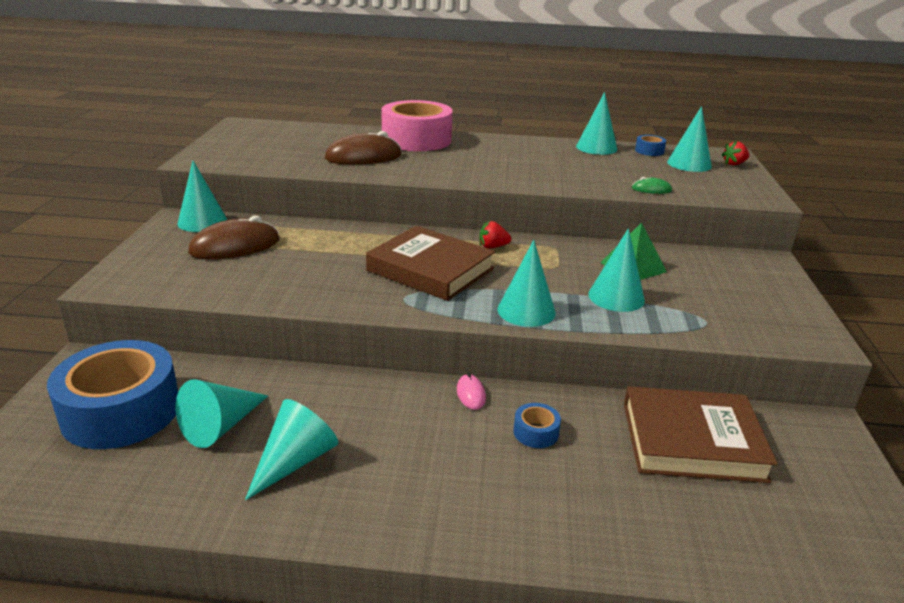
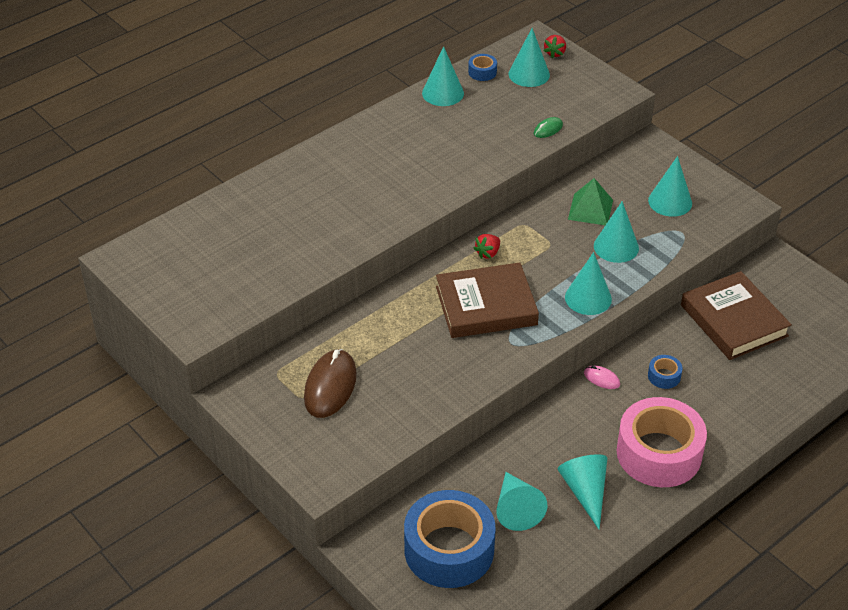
camera: 45 degrees left, 15 degrees up
turquoise cone [177,160,227,232] -> turquoise cone moved to [648,156,692,217]
brown mouse [325,131,401,165] -> none
pink tape [381,100,453,151] -> pink tape moved to [617,397,707,487]
brown book [624,386,778,483] -> brown book turned 75 degrees counterclockwise [681,271,792,360]

